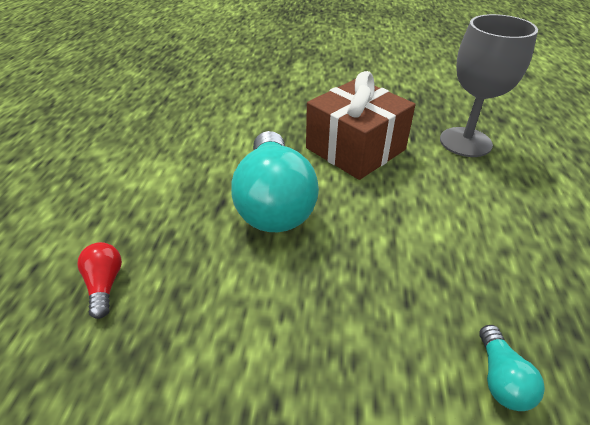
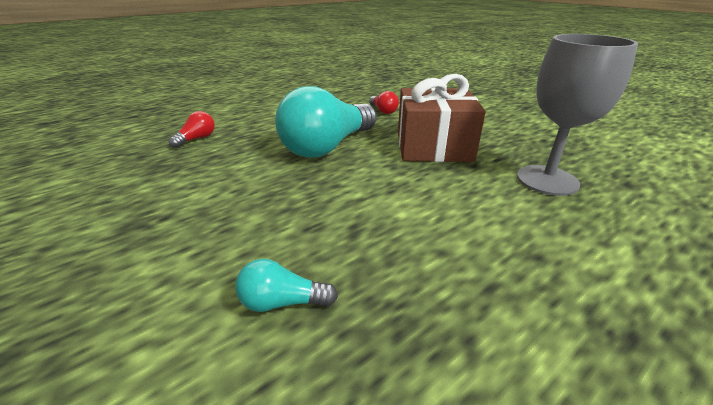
camera: 45 degrees right, 10 degrees down
turquoise light bulb [479,325,545,411] -> turquoise light bulb turned 45 degrees clockwise [235,259,338,312]
none -> red light bulb [369,91,399,114]

